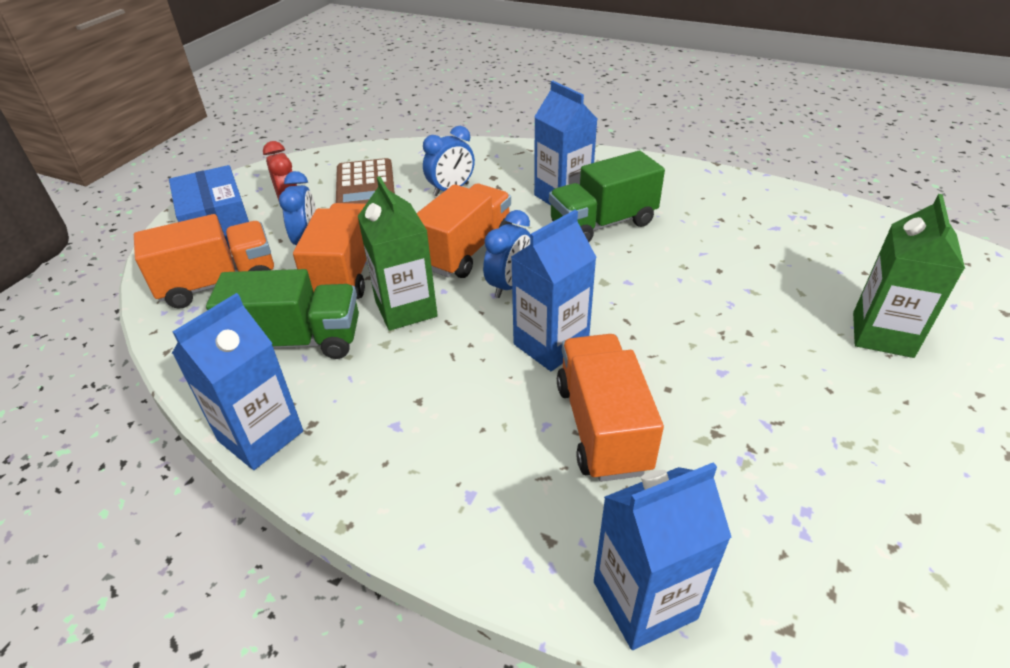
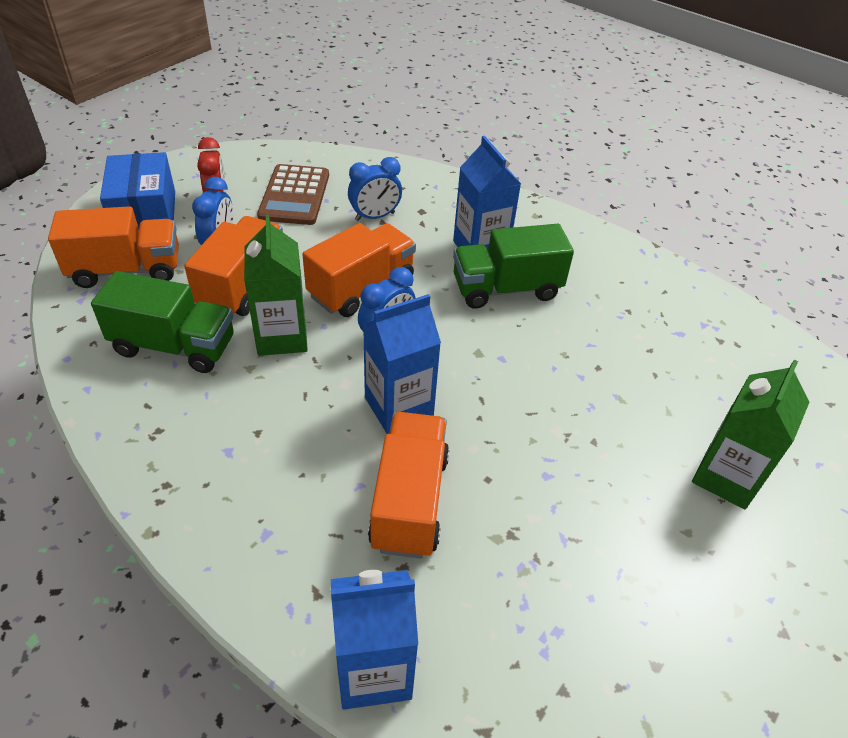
camera: 10 degrees right, 5 degrees up
blue carton [172,293,303,470] -> none

